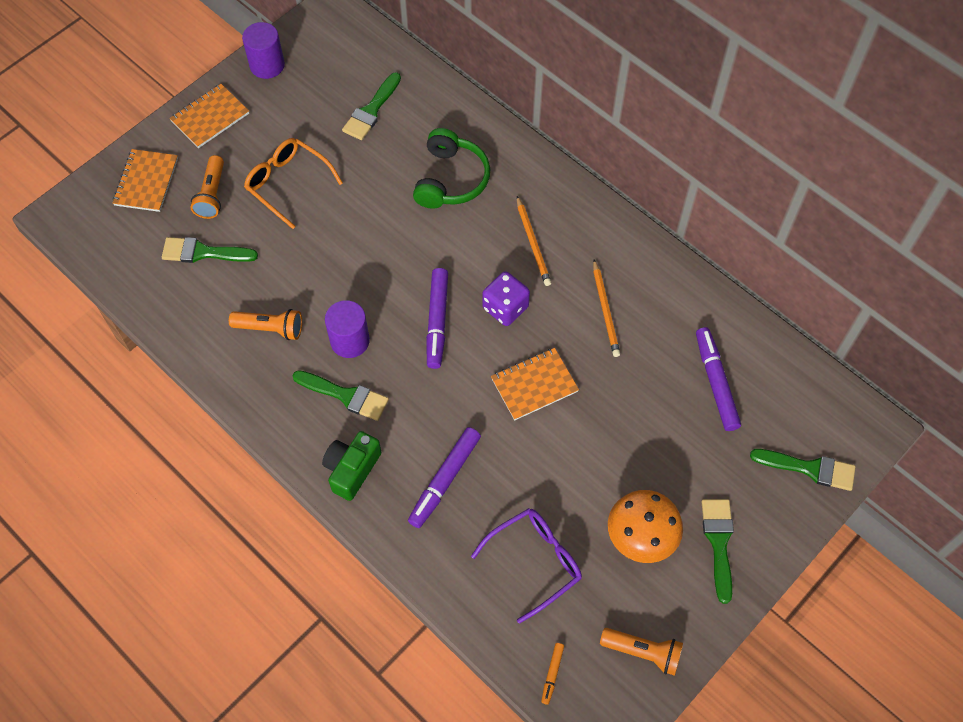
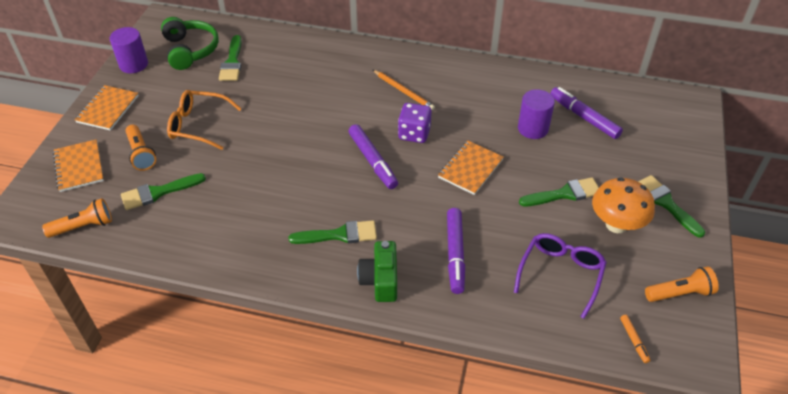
camera: 30 degrees left, 15 degrees down
orange flashlight [229,309,302,340] -> orange flashlight moved to [42,198,112,238]
purple cylinder [325,300,370,358] -> purple cylinder moved to [518,89,555,139]
green headphones [413,128,490,209] -> green headphones moved to [161,17,219,70]
orange pencil [593,260,620,357] -> none
green brush [750,449,855,491] -> green brush moved to [519,177,599,206]

